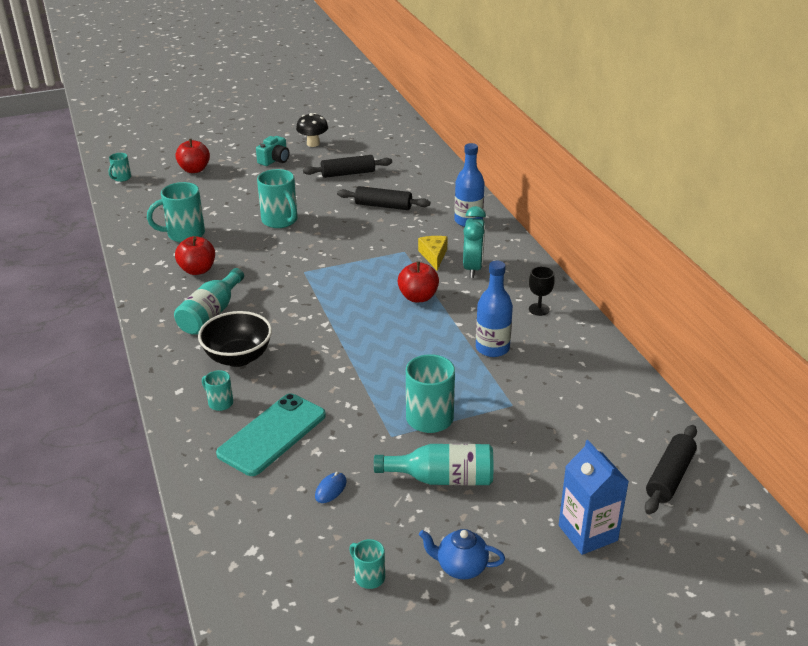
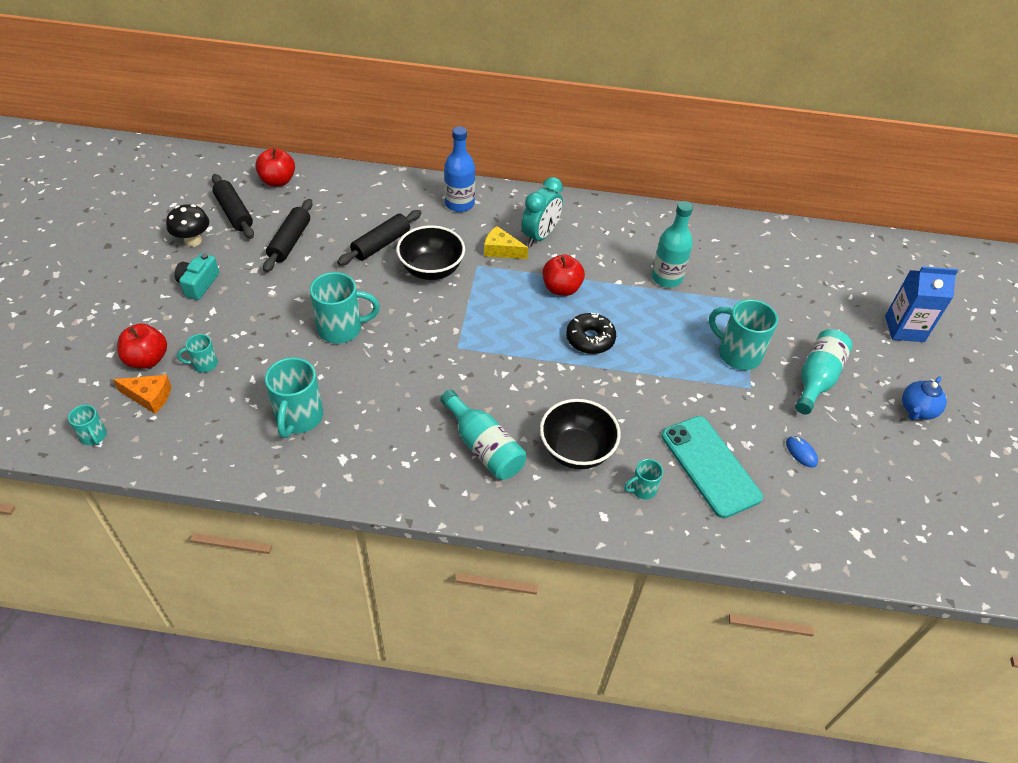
camera: 65 degrees left, 15 degrees up
red apple [175,236,215,275] -> red apple moved to [255,148,295,187]
turquoise camera [256,136,289,166] -> turquoise camera turned 135 degrees counterclockwise [174,253,219,300]
turquoise mug [349,539,385,589] -> turquoise mug moved to [177,334,218,373]
turquoise clock [463,206,486,278] -> turquoise clock turned 90 degrees clockwise [521,177,563,246]
blue bottle [476,261,513,357] -> turquoise bottle [652,201,693,287]
black goblet [529,266,555,316] -> none
black rolling pin [645,425,697,514] -> black rolling pin moved to [212,174,254,239]
none -> orange cheese [113,375,171,414]
none -> black bowl [396,225,465,280]
none -> black donut [566,313,616,354]

